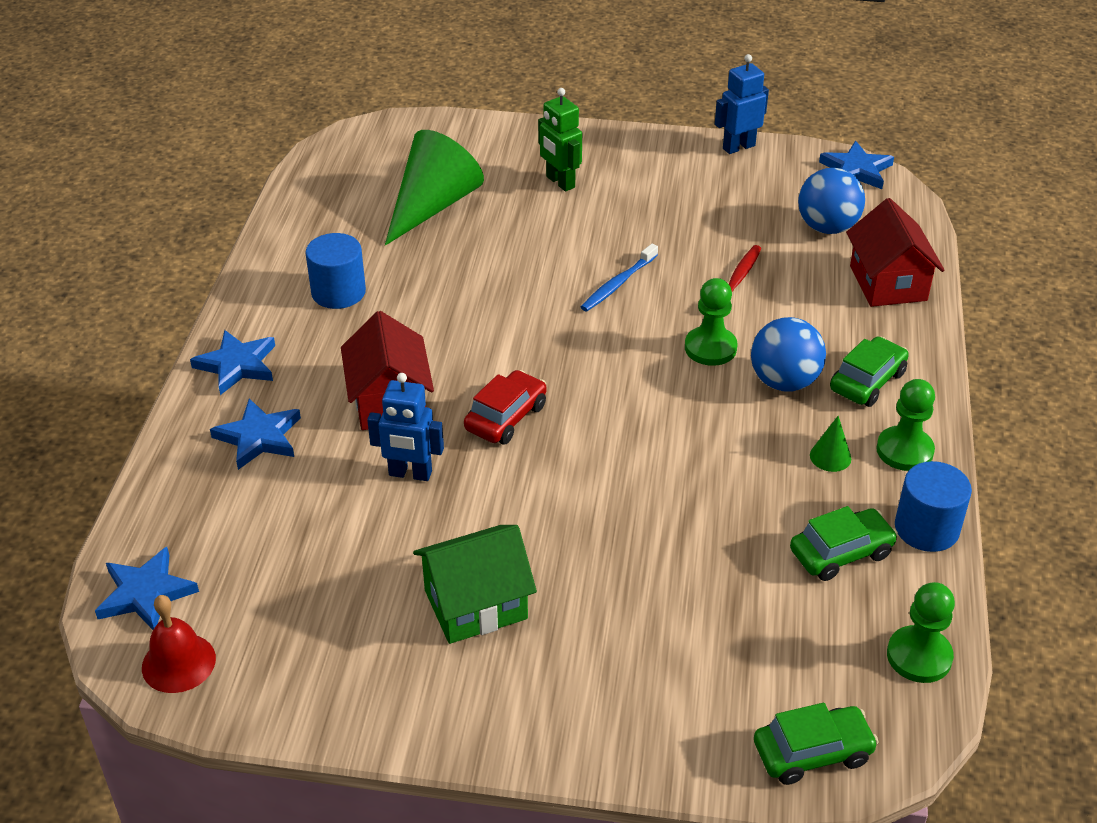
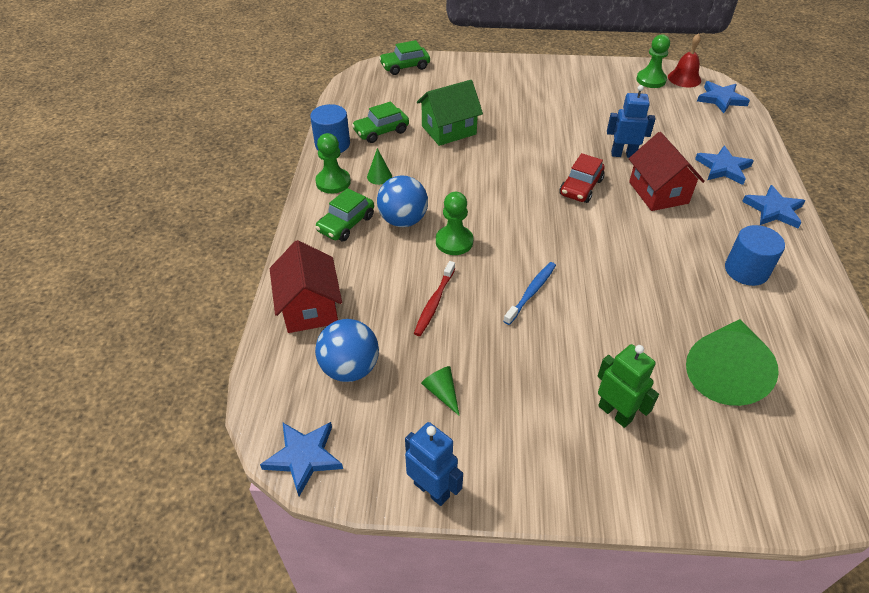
camera: 175 degrees right, 5 degrees up
green house [413,525,537,644] -> green house moved to [417,80,483,146]
blue robot [715,54,769,154] -> blue robot turned 105 degrees counterclockwise [405,422,463,506]
green pawn [887,582,955,683] -> green pawn moved to [636,34,670,88]
none -> green cone [421,366,460,416]

